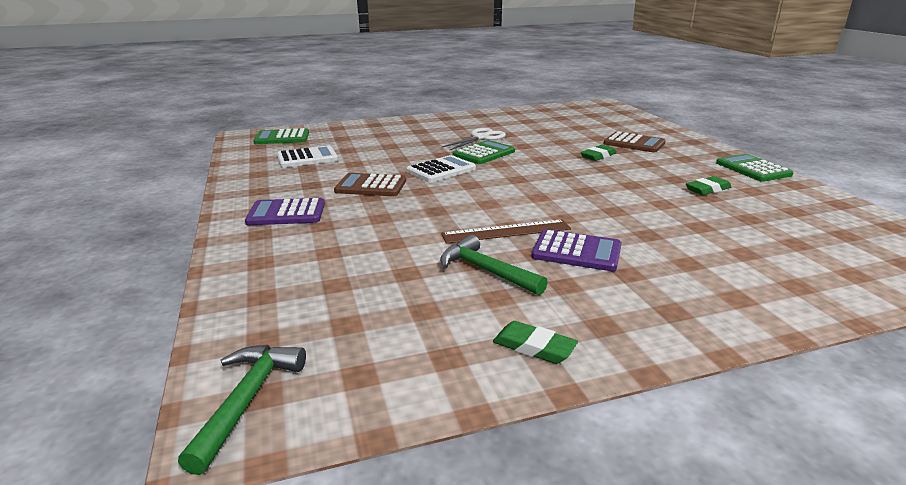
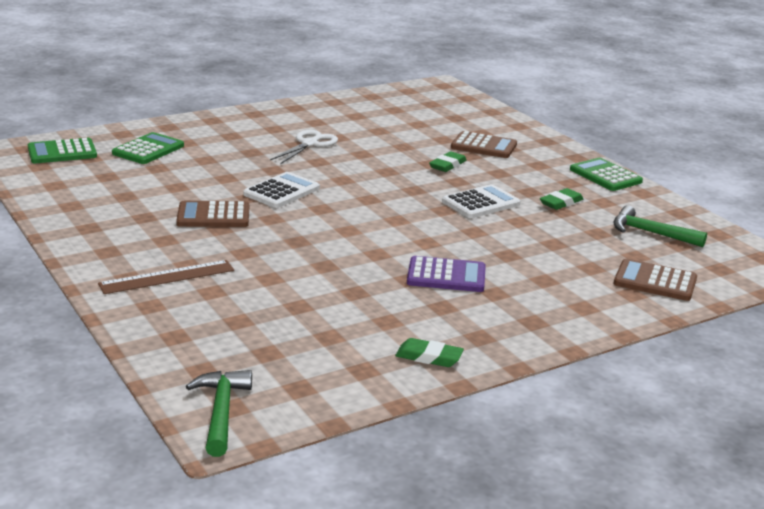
camera: 15 degrees left, 0 degrees up
purple calculator [245,198,325,225] -> none
white calculator [277,146,338,168] -> white calculator moved to [442,184,520,218]
green hammer [440,235,548,296] -> green hammer moved to [613,205,707,247]
brown ruler [441,219,571,244] -> brown ruler moved to [98,260,234,294]
green calculator [453,140,515,164] -> green calculator moved to [112,132,184,164]
none -> brown calculator [614,259,697,301]

